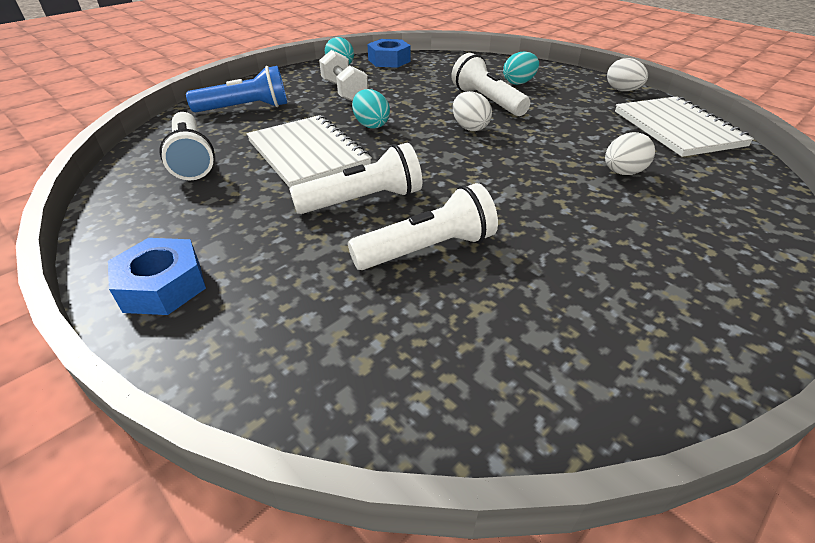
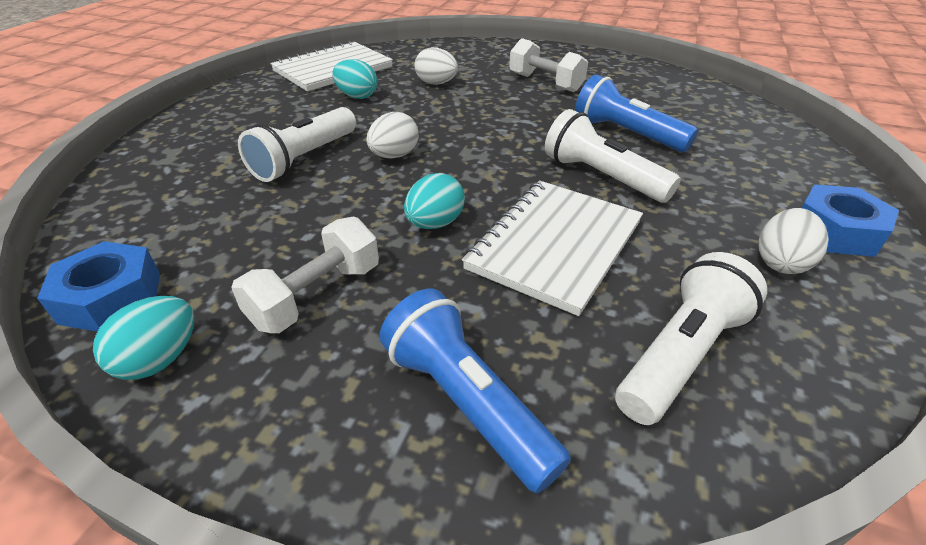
camera: 115 degrees left, 0 degrees up
white flashlight [348,183,498,270] -> blue flashlight [575,74,698,152]
turquoise egg [503,52,539,85] -> turquoise egg moved to [332,59,378,99]
white egg [607,58,648,91] -> white egg moved to [759,208,829,274]
none -> white dumbbell [509,38,588,92]

